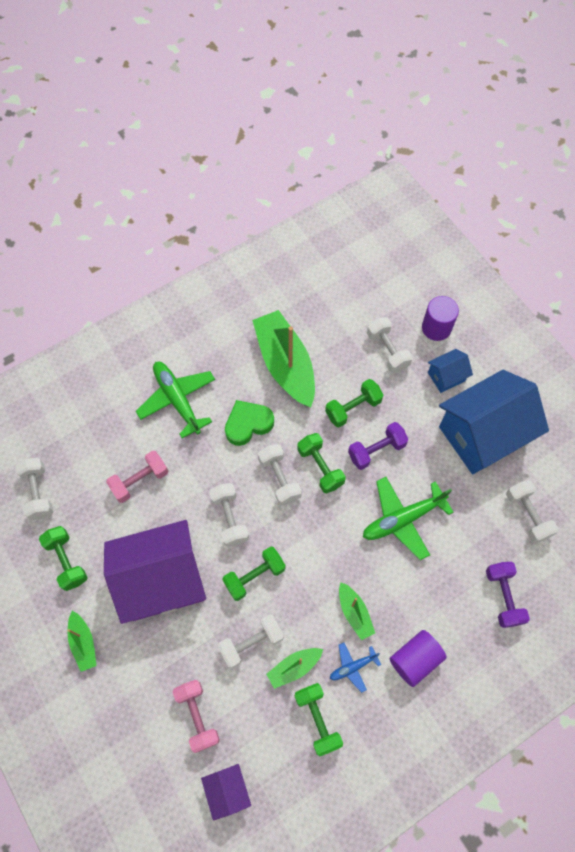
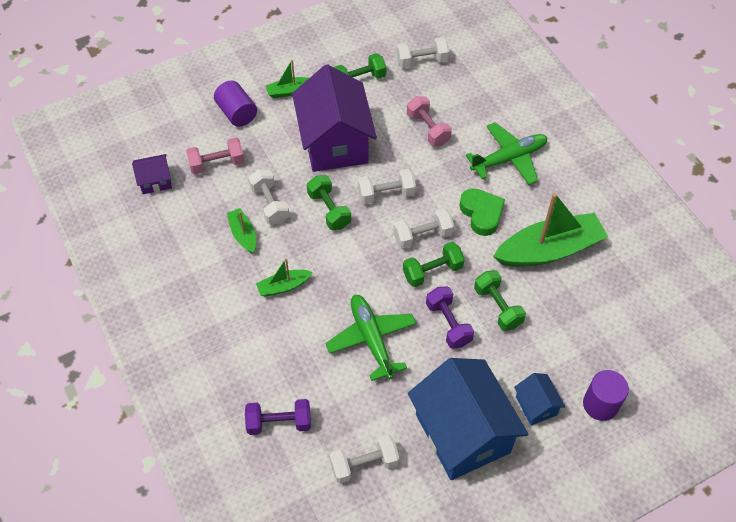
camera: 95 degrees right, 10 degrees down
green dumbbell [295,683,343,756] -> none
blue plane [330,642,381,693] -> none
white dumbbell [367,317,413,373] -> none
purple cylinder [390,630,447,687] -> purple cylinder moved to [214,81,257,127]

